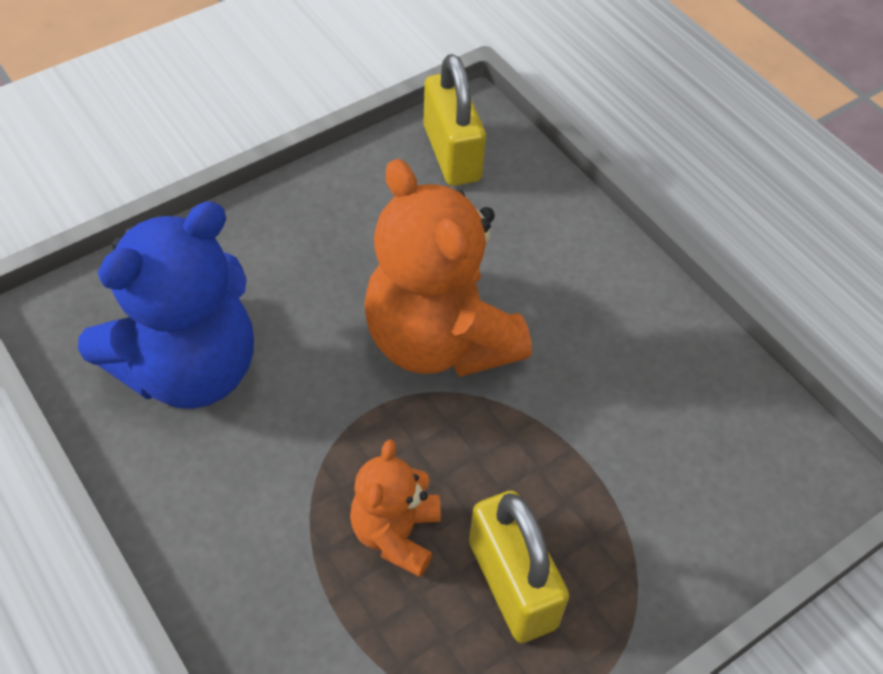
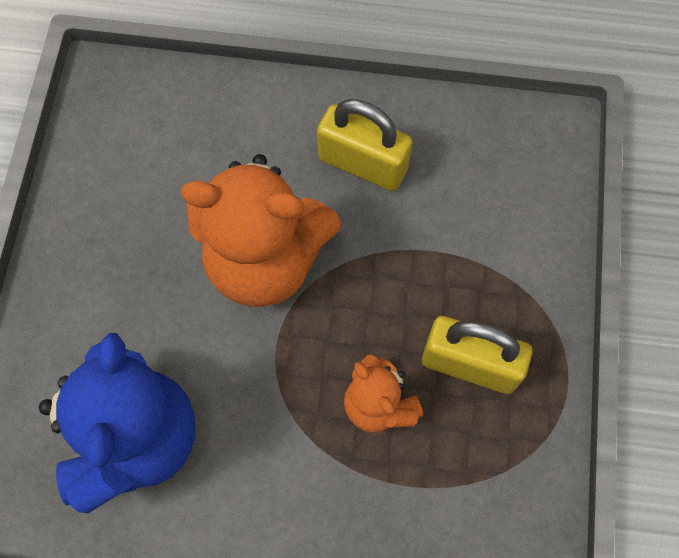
camera: 45 degrees left, 15 degrees up
yellow padlock [423,54,486,186] -> yellow padlock moved to [317,99,413,191]

